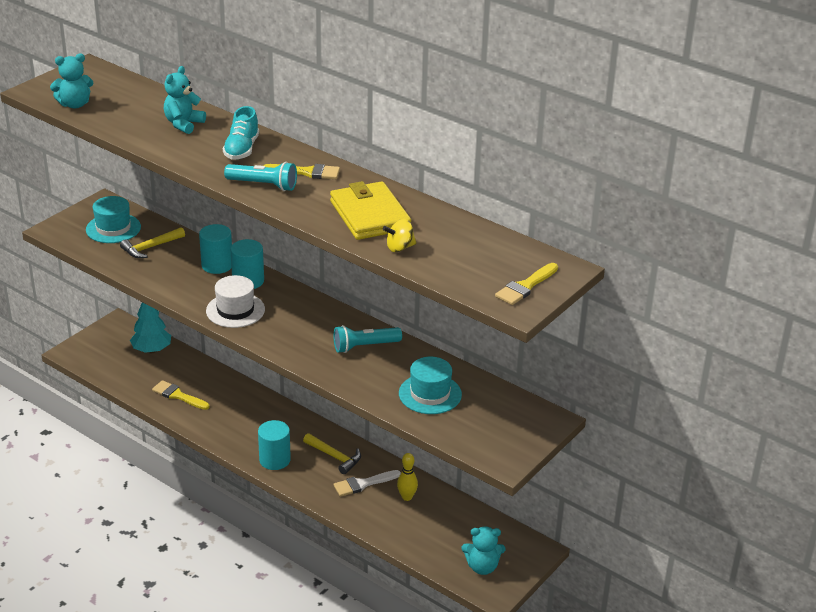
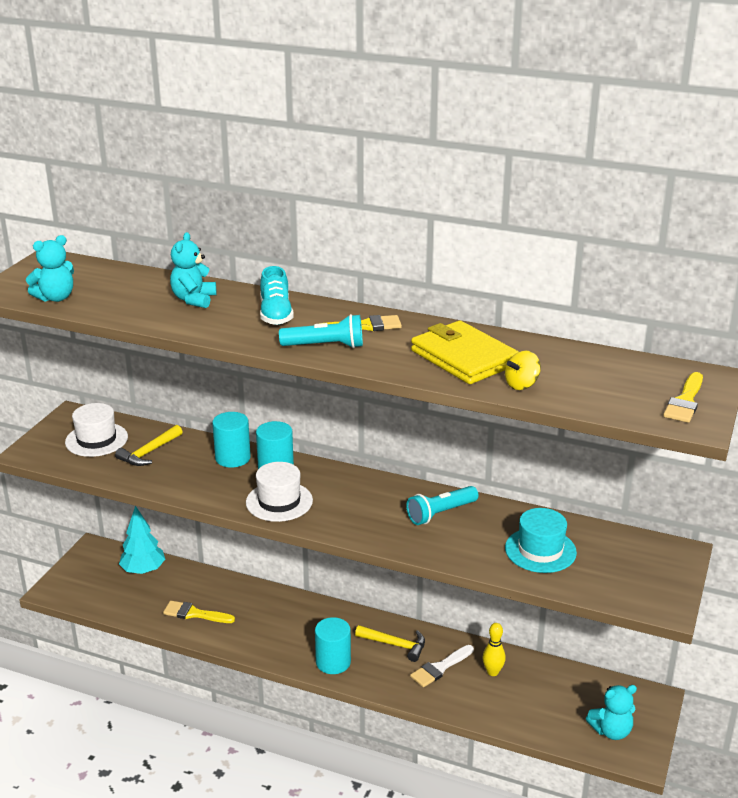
camera: 15 degrees left, 5 degrees down
turquoise hat [86,196,141,243] -> white hat [65,403,128,457]

